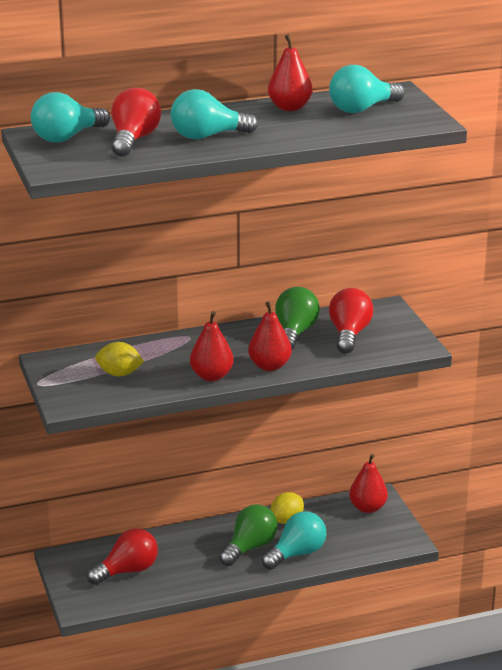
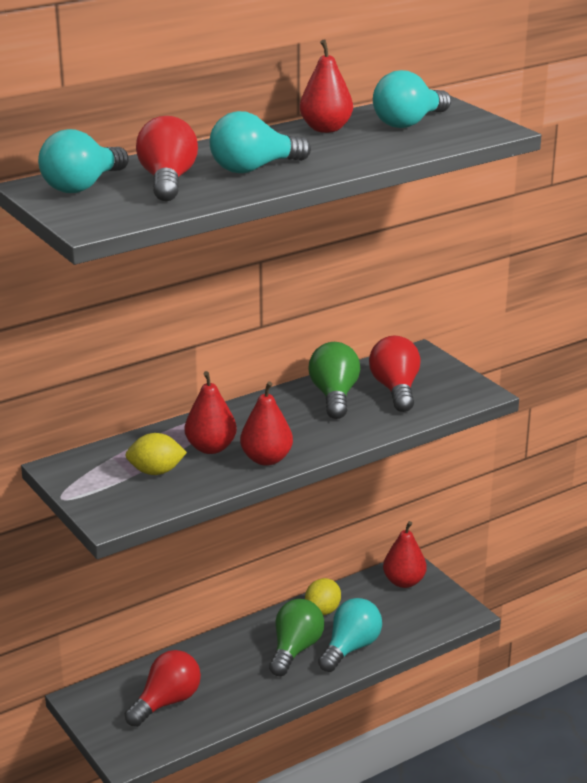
camera: 15 degrees left, 0 degrees up
red pear [248,302,292,371] -> red pear moved to [185,371,237,454]

